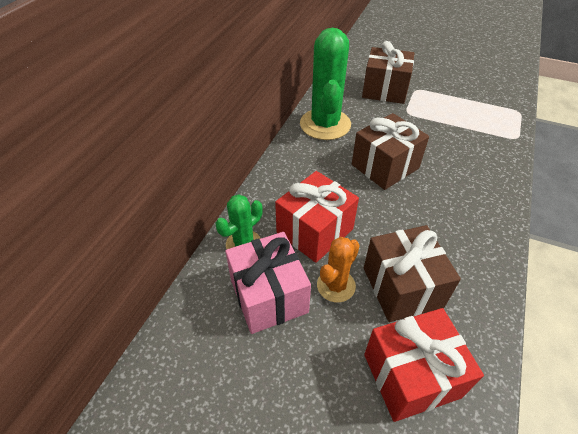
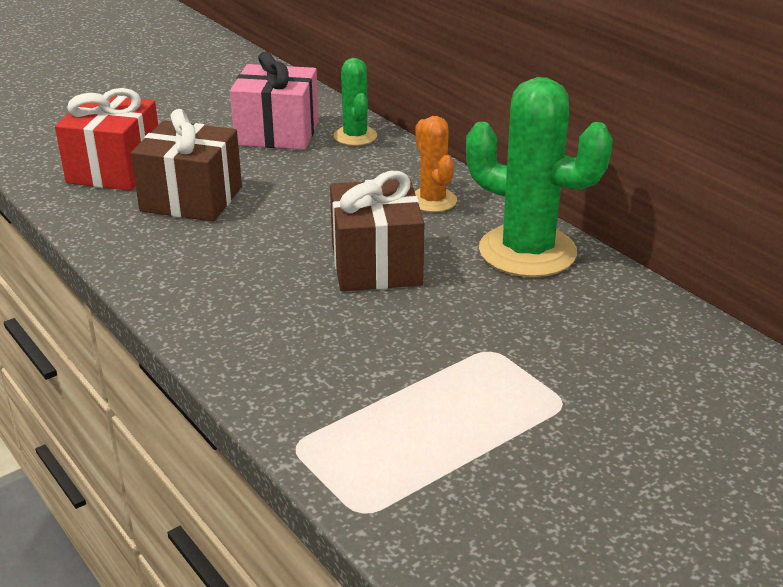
camera: 120 degrees right, 15 degrees down
red gift [275,171,359,263] -> none
orange cactus [317,237,360,302] -> orange cactus moved to [415,116,457,212]
brown gift [362,41,414,104] -> none

